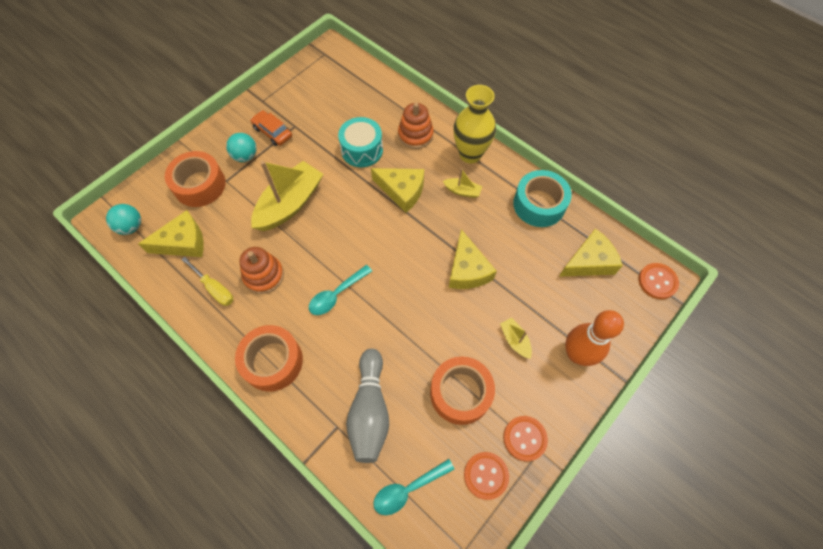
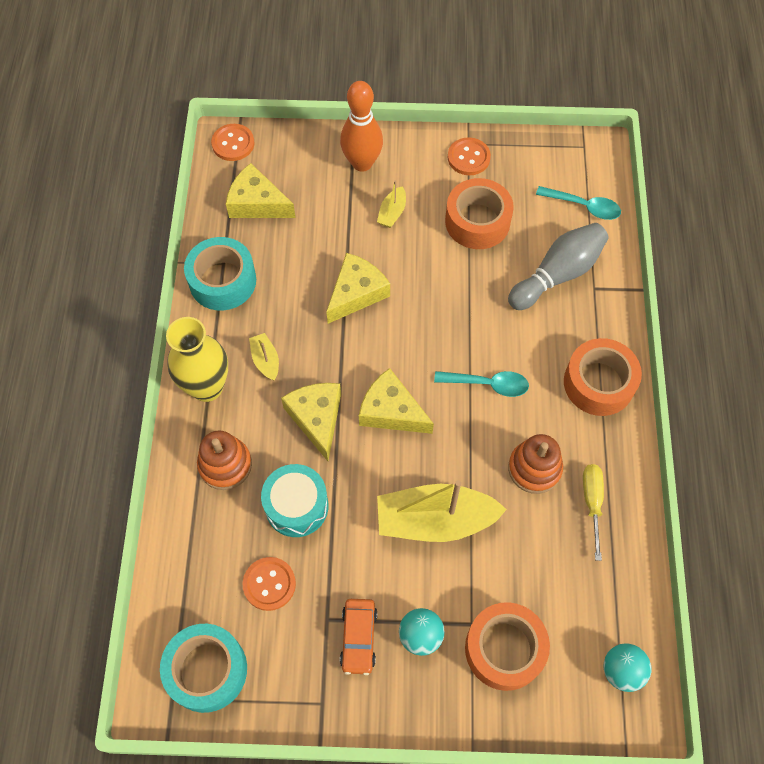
camera: 130 degrees left, 0 degrees up
yellow cheese [138,210,204,257] -> yellow cheese moved to [359,368,434,434]
orange button [464,452,509,500] -> orange button moved to [243,557,296,611]
none -> turquoise tape [160,624,247,713]

